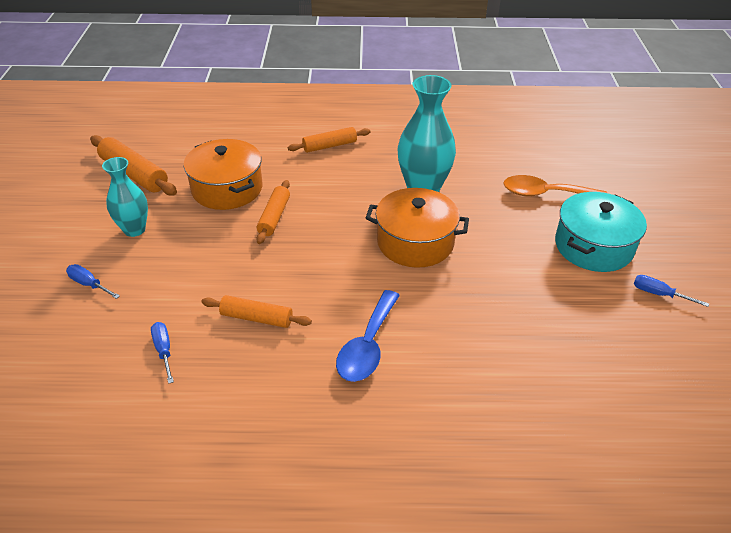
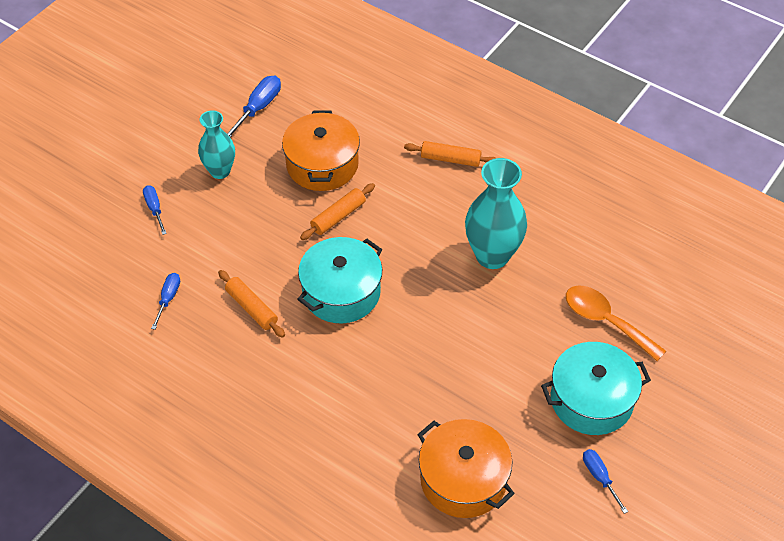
camera: 35 degrees right, 10 degrees up
orange rolling pin [90,135,177,196] -> blue screwdriver [226,75,281,138]
blue spoon [336,290,400,382] -> none
orange pot [366,188,469,268] -> orange pot moved to [417,419,515,518]
none -> turquoise pot [297,237,382,323]

